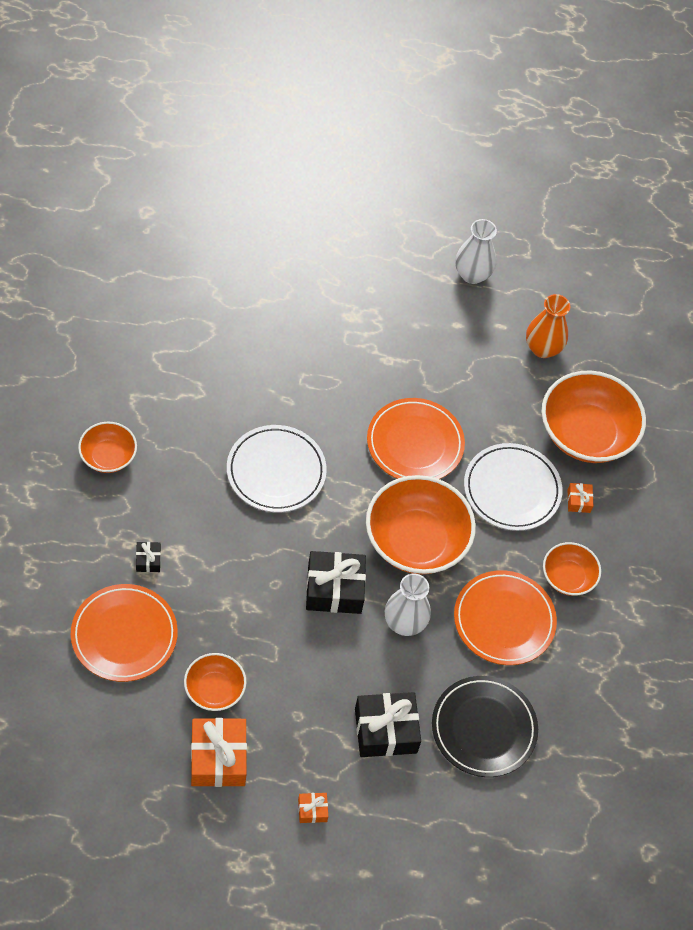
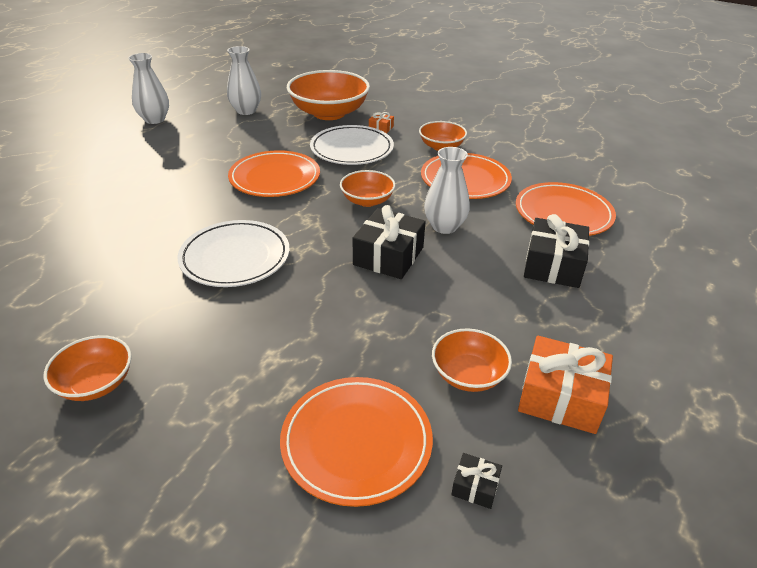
camera: 60 degrees left, 20 degrees down
black gift [136,542,161,572] -> black gift moved to [451,453,502,509]
orange gift [298,793,328,823] -> none
orange bowl [366,475,476,574] -> orange bowl [340,170,396,207], size x0.54
black plate [432,676,538,777] -> orange plate [516,182,616,236]
orange vase [526,294,570,358] -> white vase [227,46,261,115]

